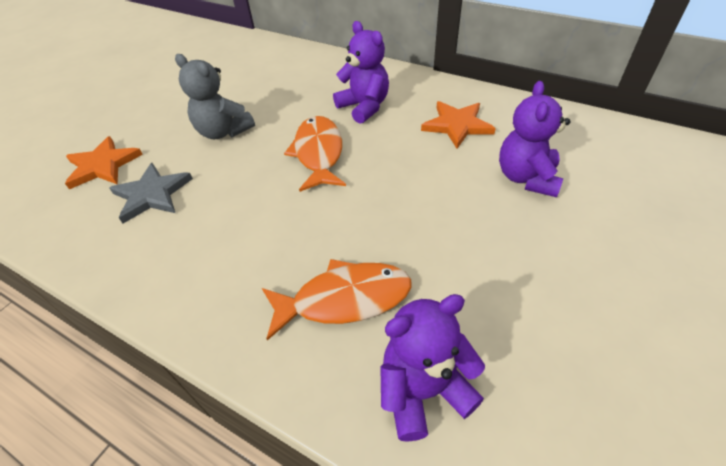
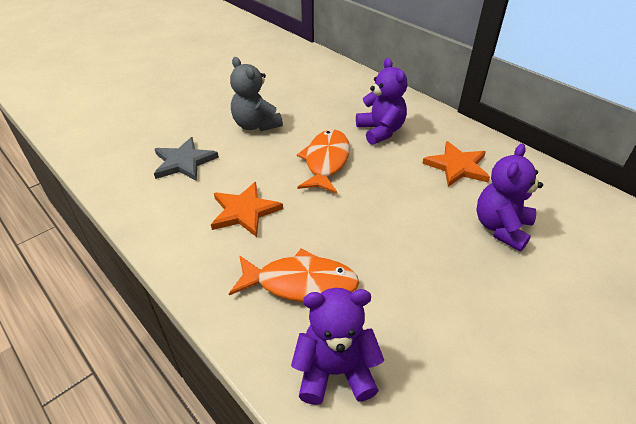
camera: 15 degrees right, 5 degrees down
orange star [65,136,143,189] -> orange star moved to [211,182,283,237]

